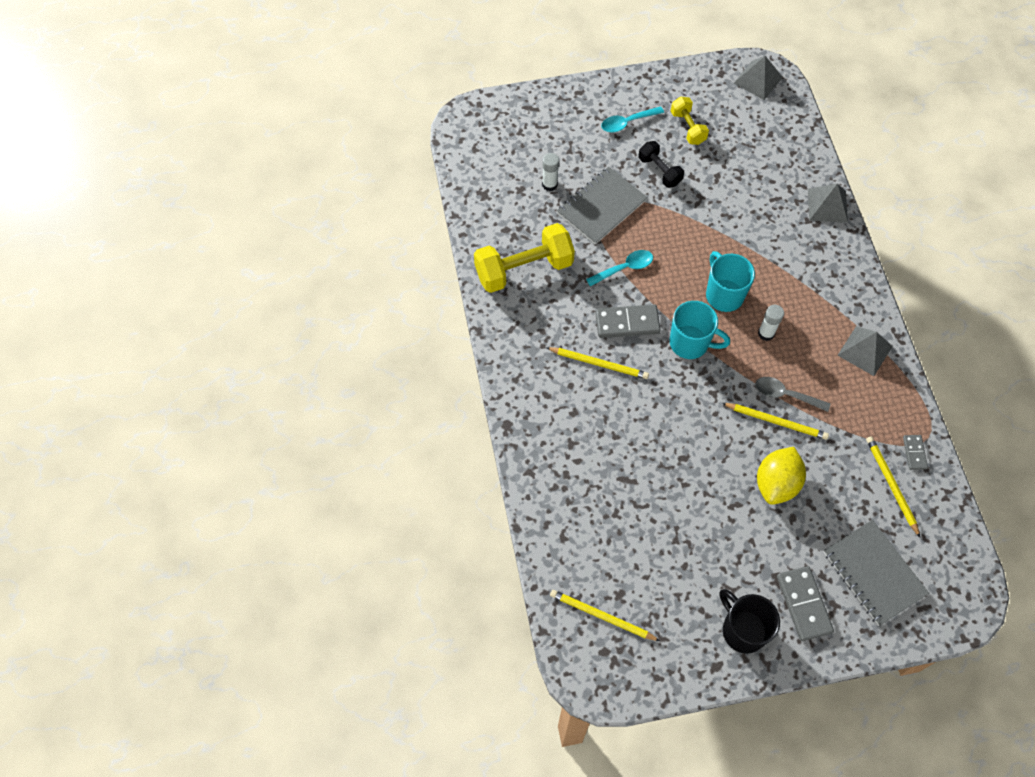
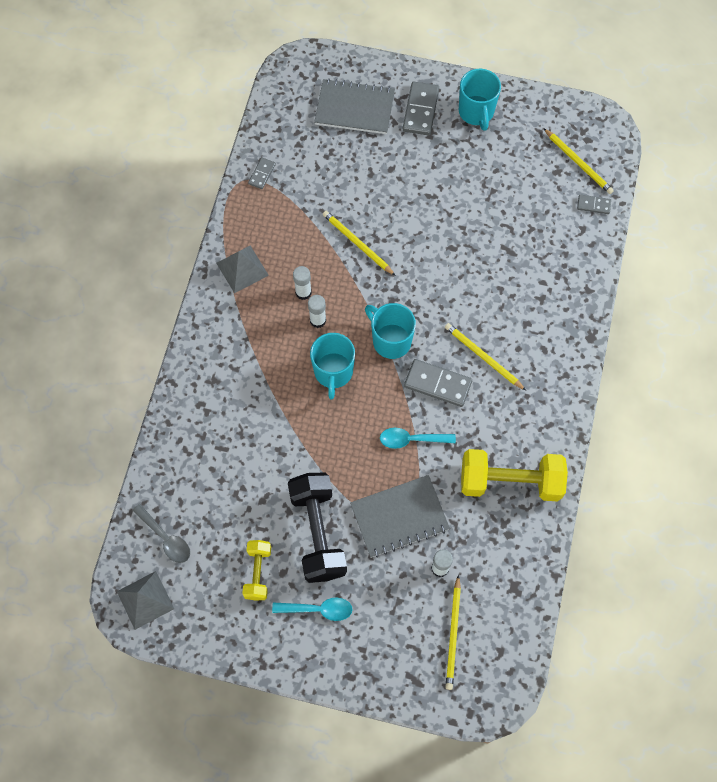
camera: 155 degrees left, 5 degrees up
black dumbbell [638,141,684,188] -> black dumbbell [288,473,347,583], size x1.82
black mug [719,589,780,654] -> turquoise mug [459,69,501,131]
grey spoon [756,377,830,412] -> grey spoon moved to [132,504,190,563]
yellow lemon [757,447,806,505] -> none
grey pyramid [808,183,848,223] -> none
grey notebook [824,520,929,626] -> grey notebook turned 75 degrees counterclockwise [314,79,395,134]
yellow pencil [866,436,920,537] -> yellow pencil moved to [445,575,461,690]
none -> white glue stick [293,266,312,300]
none -> grey domino [577,195,611,214]

